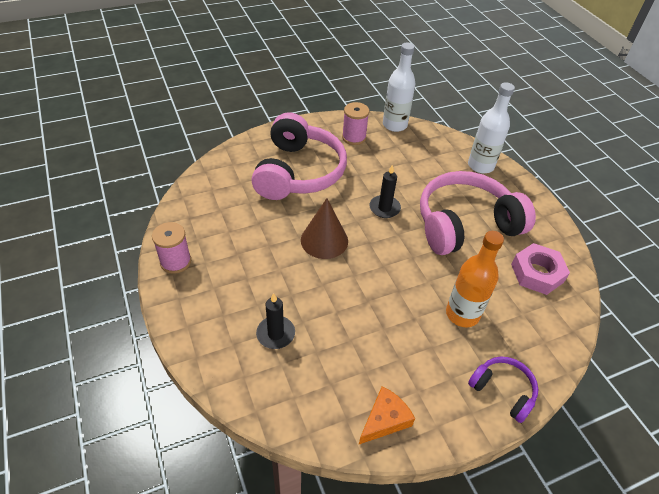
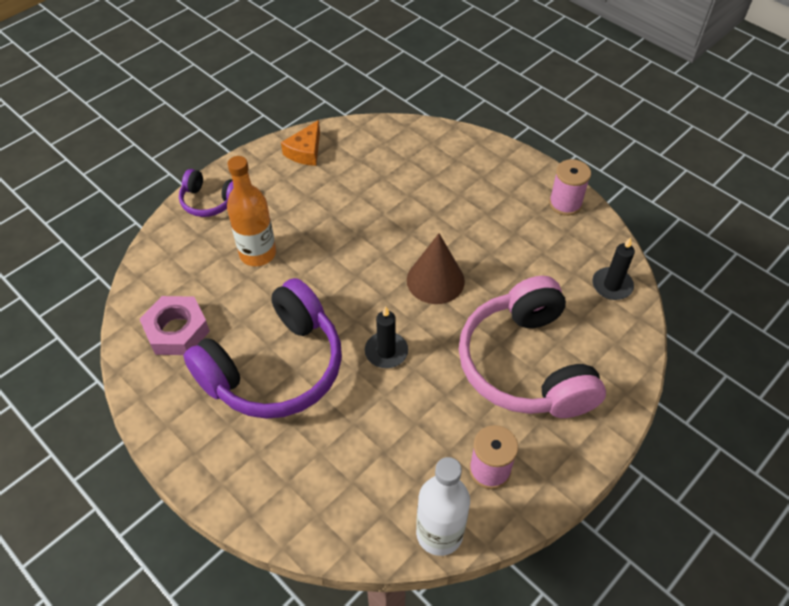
camera: 160 degrees right, 5 degrees up
black candle [256,293,295,349] -> black candle moved to [592,237,635,300]
pink headphones [420,171,536,255] -> purple headphones [183,278,342,419]
white bottle [468,82,515,174] -> none

